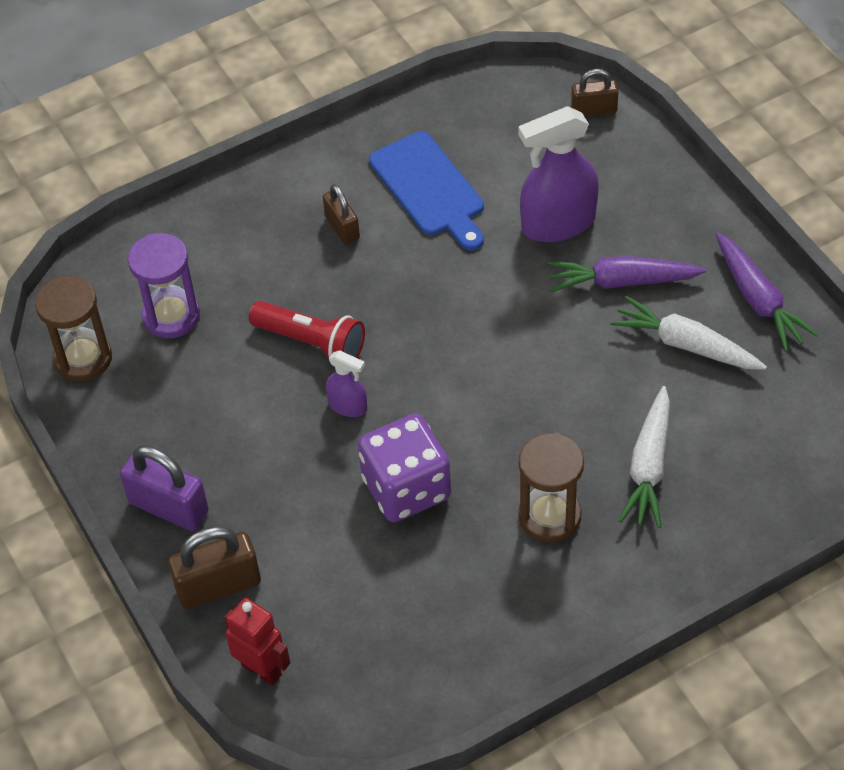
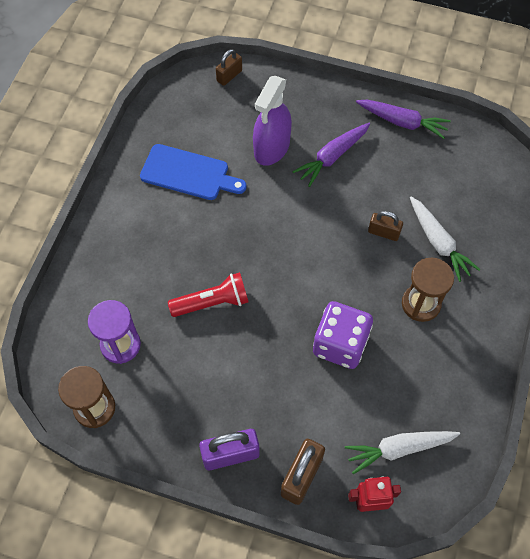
camera: 45 degrees left, 10 degrees up
brown padlock [323,184,360,245] -> brown padlock moved to [368,211,403,241]
purple spray bottle [326,350,367,417] -> none
white carrot [610,296,767,370] -> white carrot moved to [345,431,460,474]

